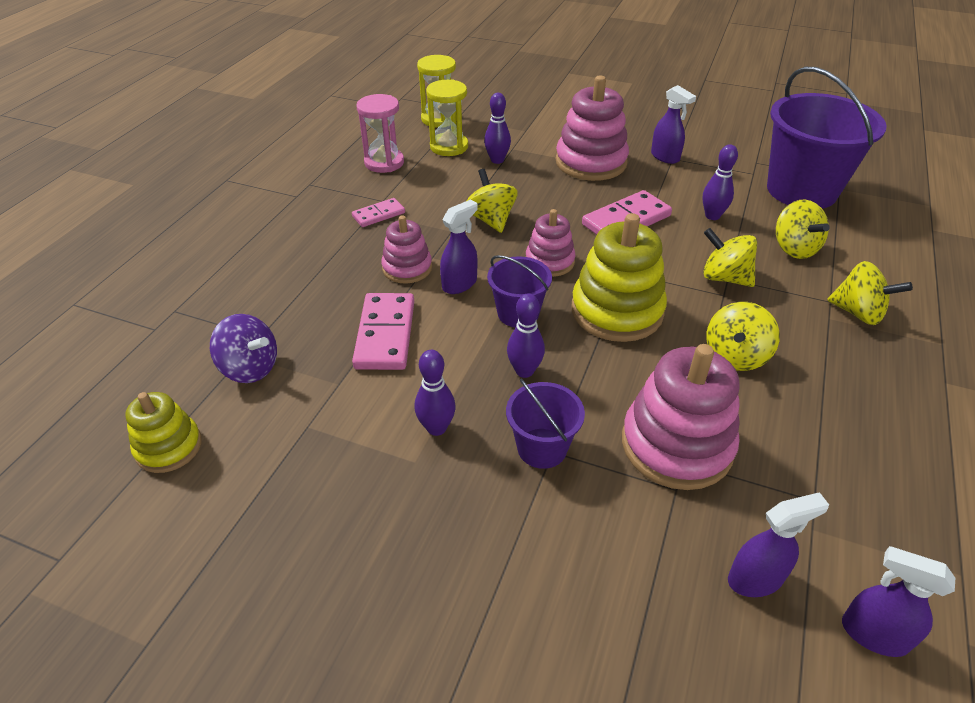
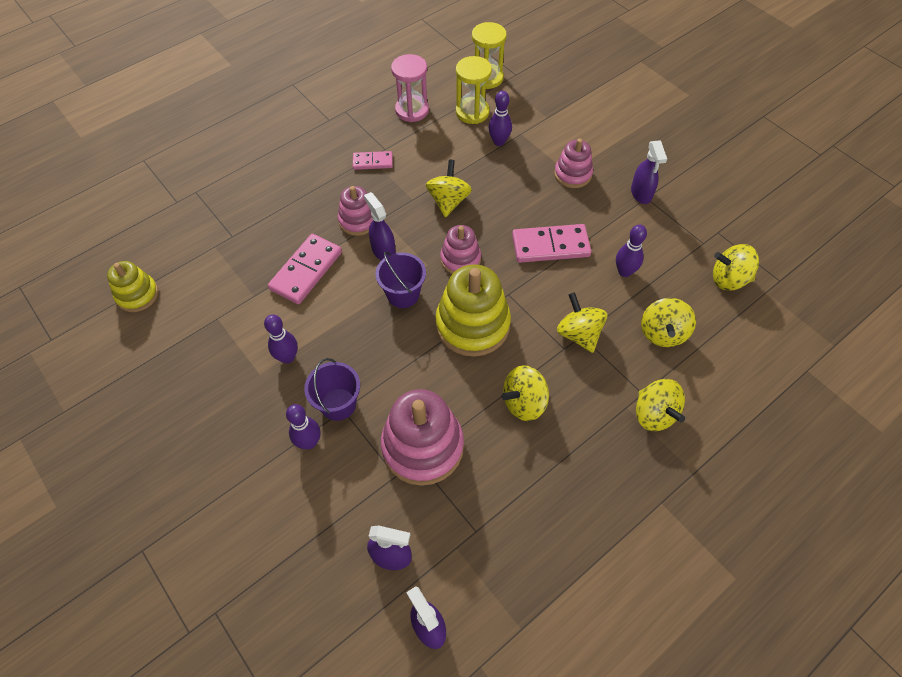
camera: 30 degrees right, 15 degrees up
purple spinning top [210,314,277,383] -> none
purple spray bottle [440,199,478,294] -> purple spray bottle turned 105 degrees counterclockwise [364,192,396,260]
purple bowling pin [507,293,545,378] -> purple bowling pin moved to [286,404,320,449]
pink stacking toy [556,76,629,181] -> pink stacking toy [554,139,593,188], size x0.58
purple bucket [767,67,886,209] -> yellow spinning top [713,244,759,291]

